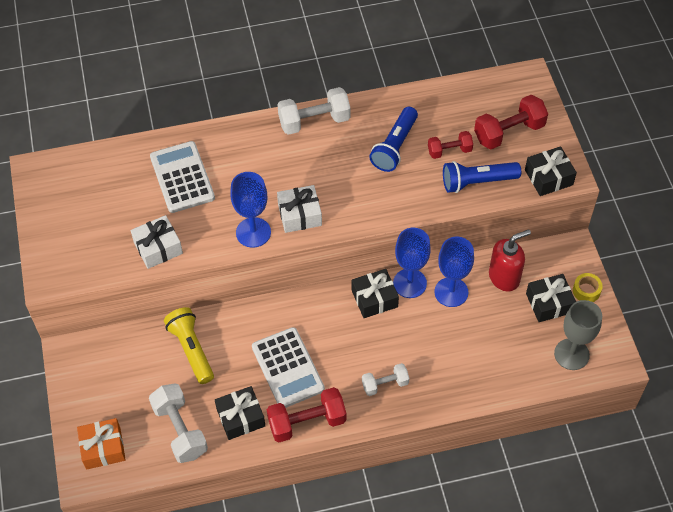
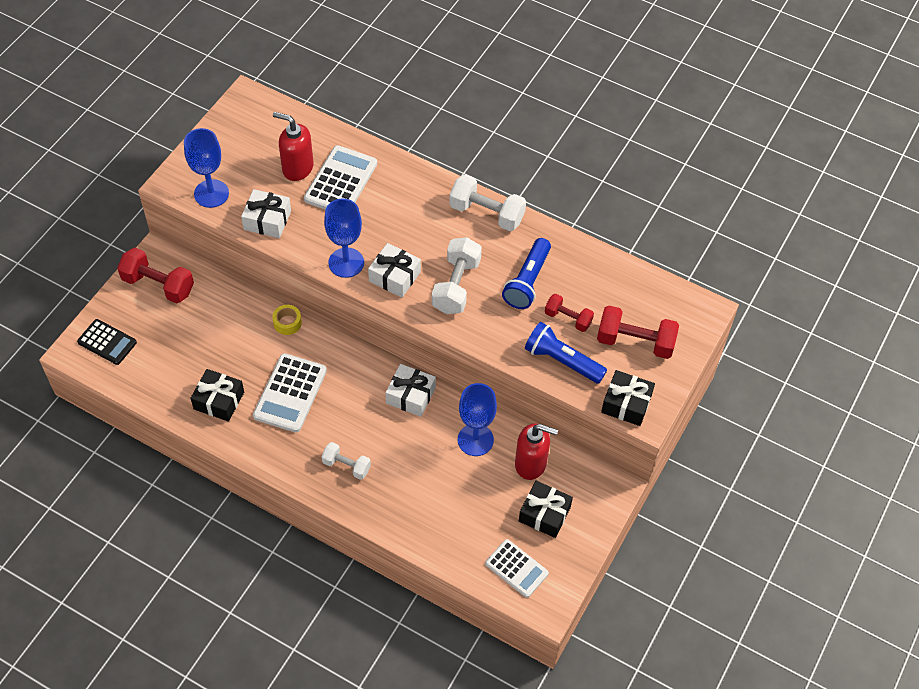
camera: 40 degrees right, 0 degrees up
orange gift [77,418,126,470] -> black calculator [77,319,137,365]
white dumbbell [149,383,208,463] -> white dumbbell moved to [432,237,482,314]
yellow flashlight [164,307,214,384] -> none
red dumbbell [267,387,346,442] -> red dumbbell moved to [117,248,194,304]
black gift [352,269,399,318] -> white gift [385,364,436,417]
blue flashlight [369,107,418,172] -> blue flashlight turned 45 degrees counterclockwise [502,238,551,309]
blue goblet [393,228,431,298] -> blue goblet moved to [184,128,229,208]
grey goblet [554,300,602,370] -> white calculator [485,539,549,598]
yellow tape [573,273,603,302] -> yellow tape moved to [272,305,302,335]
none -> red soap dispenser [273,112,314,181]

